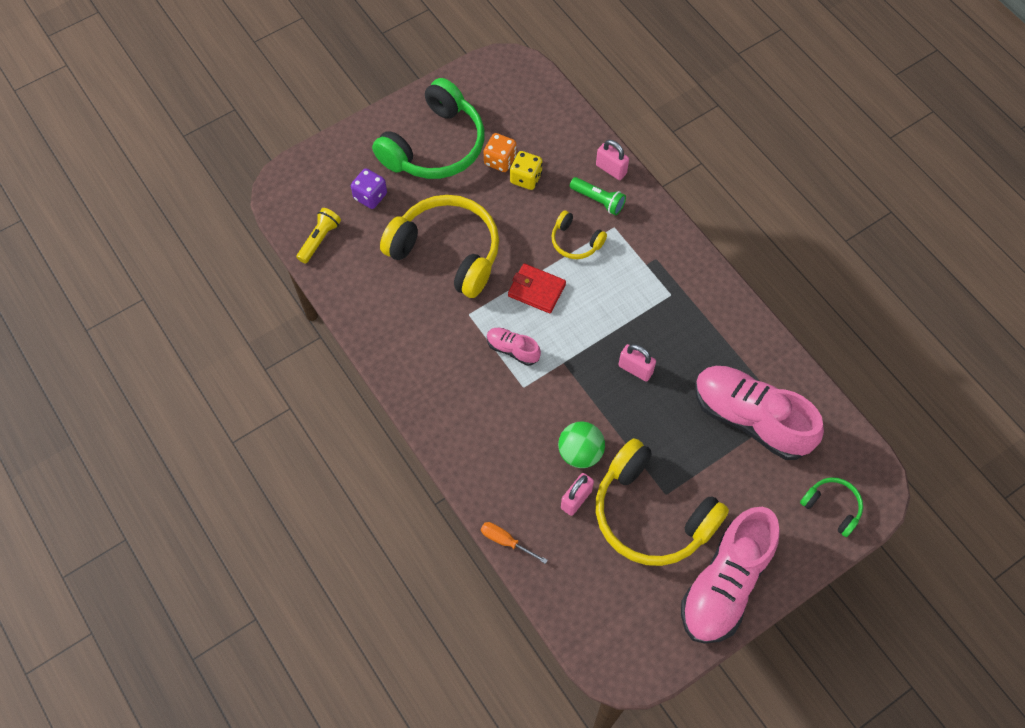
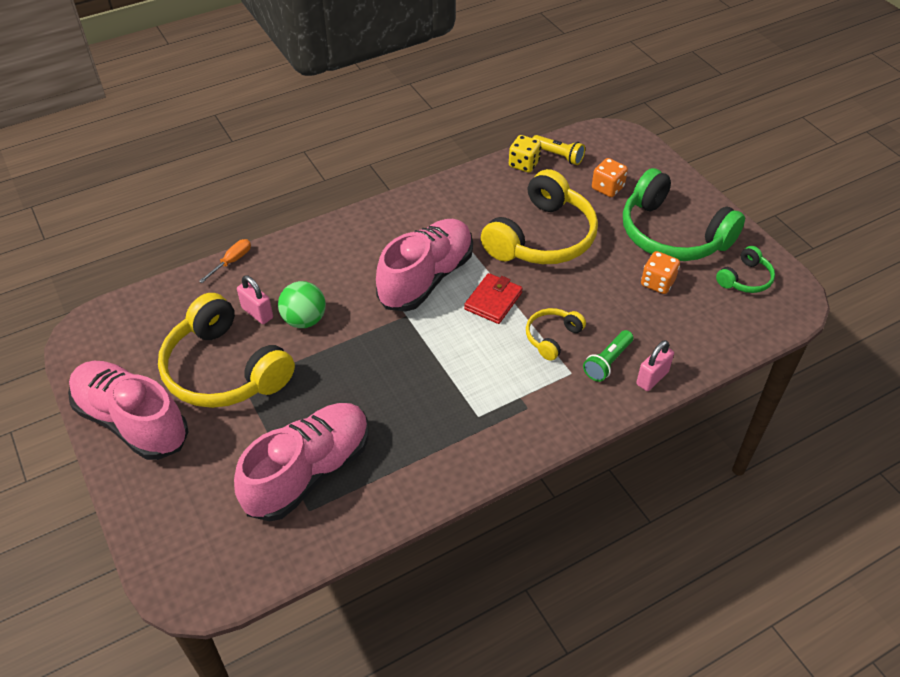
camera: 95 degrees right, 15 degrees down
purple dice [351,168,387,209] -> orange dice [592,158,628,197]
pink shoe [487,328,541,366] -> pink shoe [376,219,473,311], size x2.19
yellow dice [510,151,543,190] -> yellow dice moved to [509,135,541,173]
yellow headphones [596,438,729,566] -> yellow headphones turned 90 degrees counterclockwise [158,293,295,408]
pink padlock [618,344,656,382] -> none
green headphones [800,477,863,537] -> green headphones moved to [716,246,775,293]

